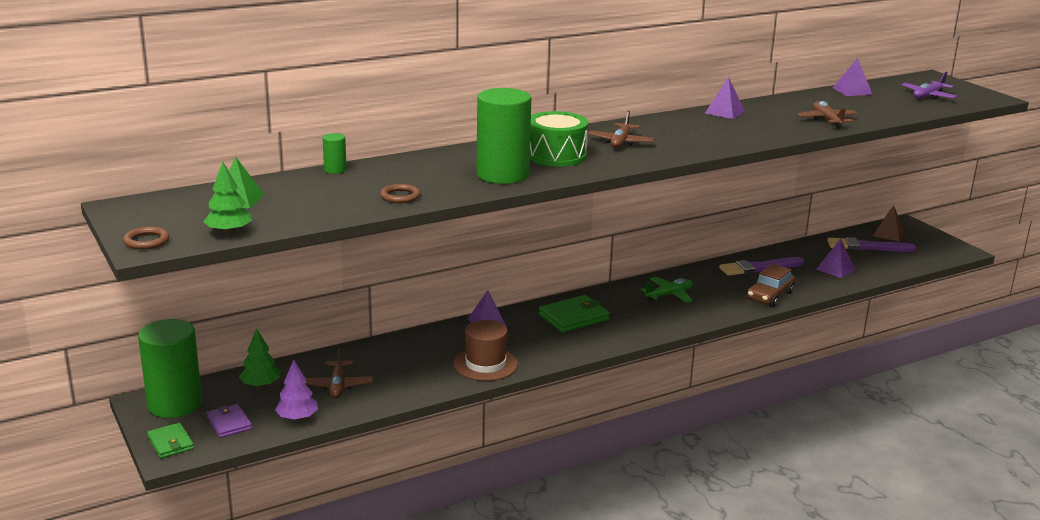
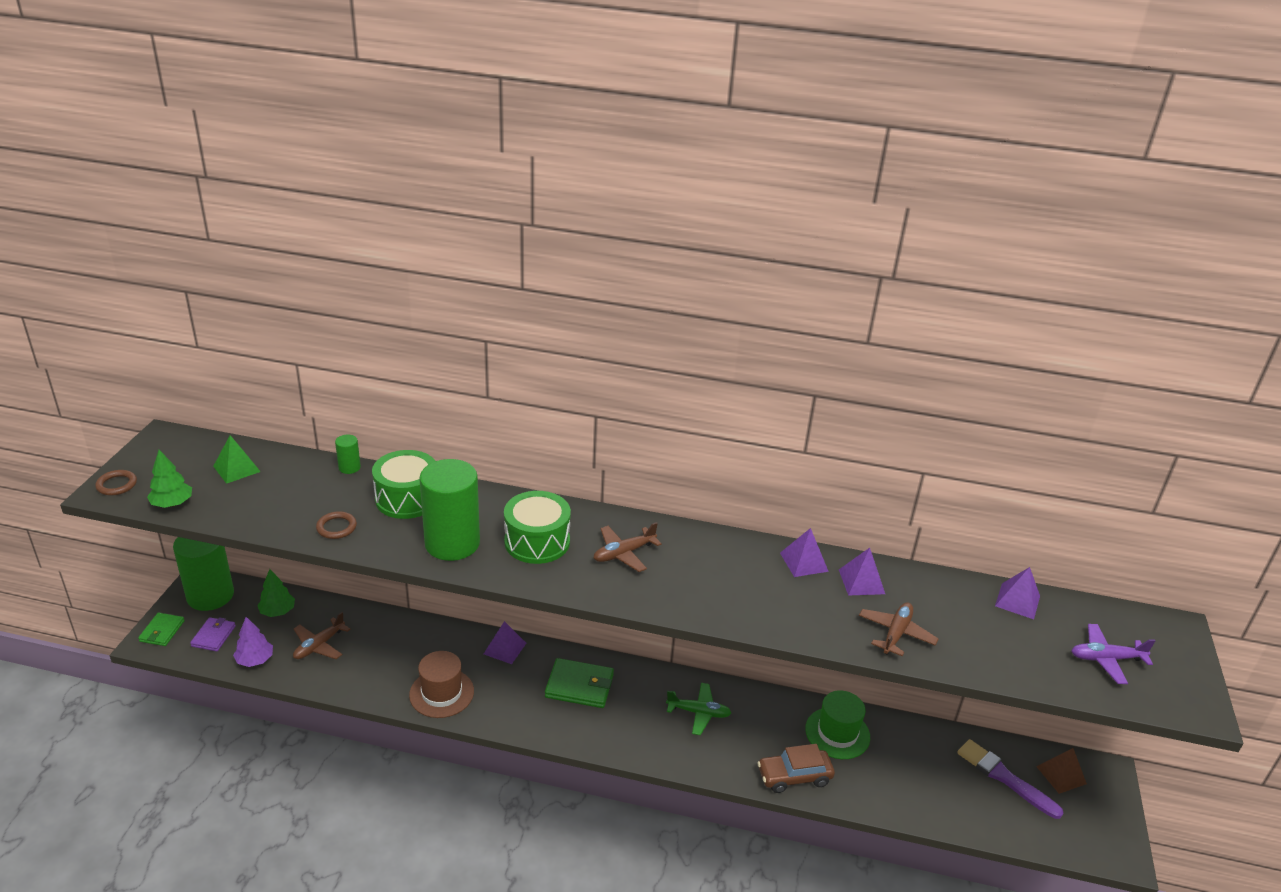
camera: 40 degrees right, 10 degrees up
purple brush [719,257,804,276] -> green hat [805,690,870,759]
purple pyramid [817,239,855,278] -> purple pyramid moved to [839,548,885,595]
none -> green drum [372,450,435,519]

